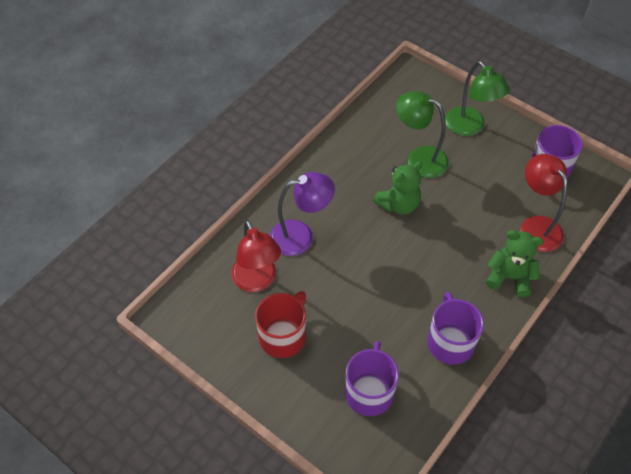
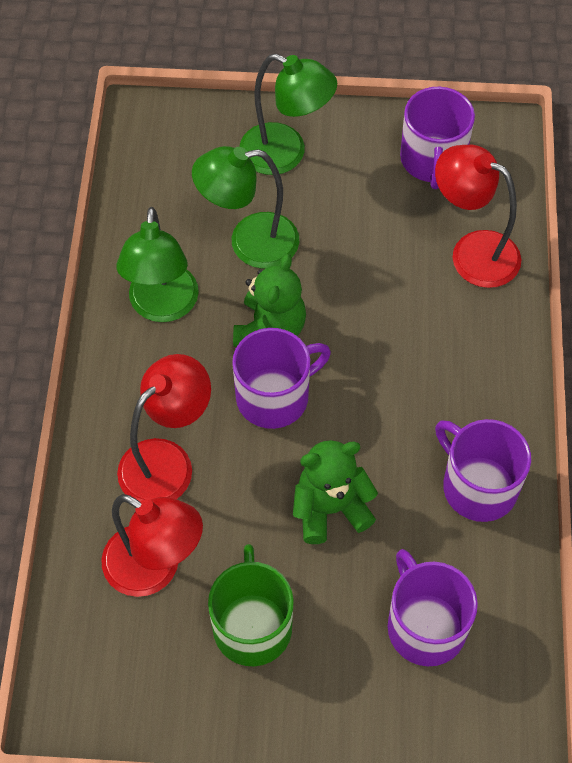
camera: 35 degrees left, 5 degrees up
red mug [255,291,306,358] -> green mug [208,544,294,666]
purple lamp [270,172,335,256] -> red lamp [117,354,211,502]
green teddy bear [486,230,543,297] -> green teddy bear moved to [293,440,378,544]
none -> green lamp [116,207,199,322]
none -> purple mug [232,328,331,429]

